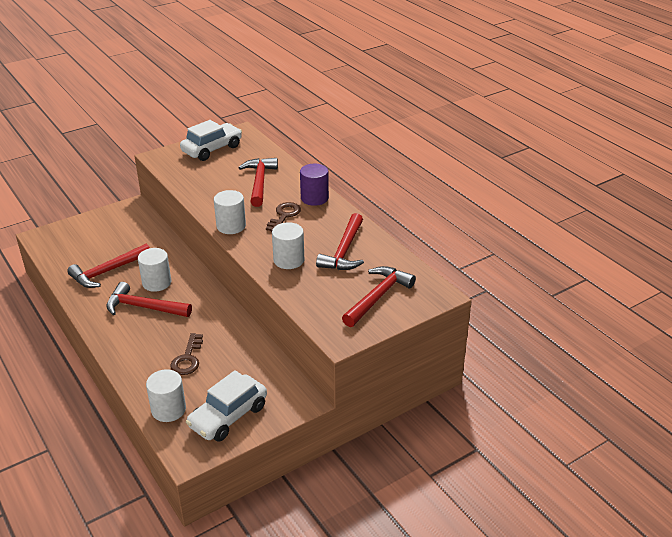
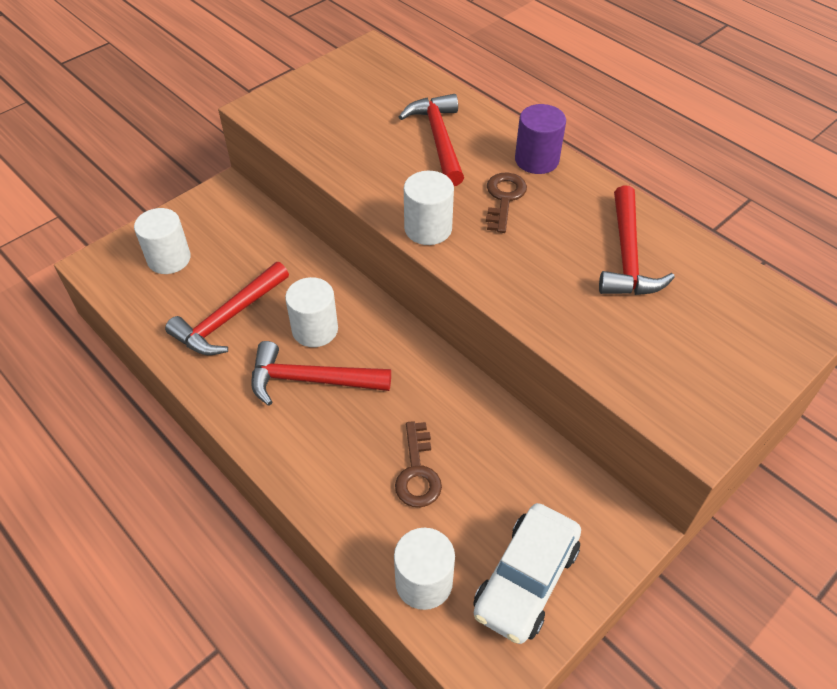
camera: 10 degrees left, 15 degrees up
white car [180,120,242,161] -> none
white cylinder [272,222,304,269] -> white cylinder moved to [134,208,191,274]
red hammer [342,266,416,327] -> none

